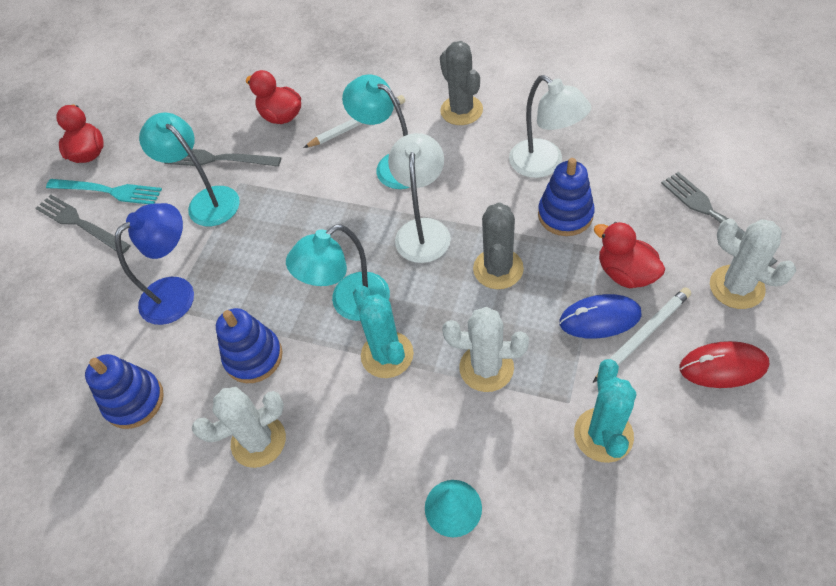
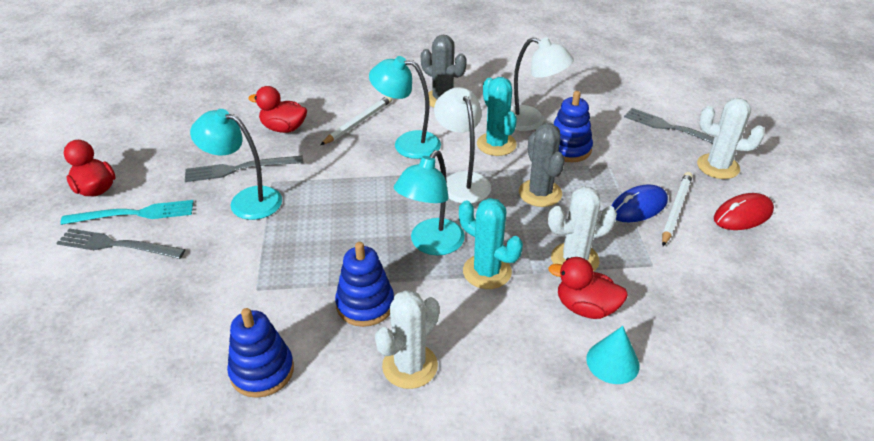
camera: 30 degrees left, 15 degrees down
blue lamp [115,203,194,325] -> none
turquoise cactus [574,359,636,463] -> turquoise cactus moved to [477,77,517,156]
red duck [594,222,665,288] -> red duck moved to [548,257,628,319]

